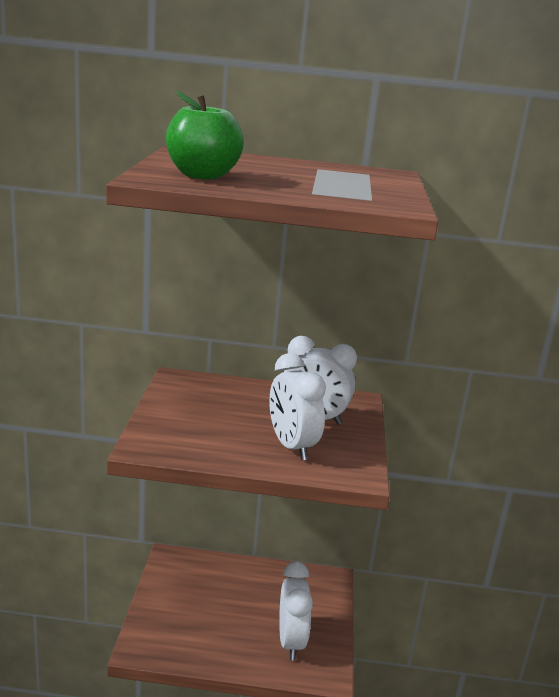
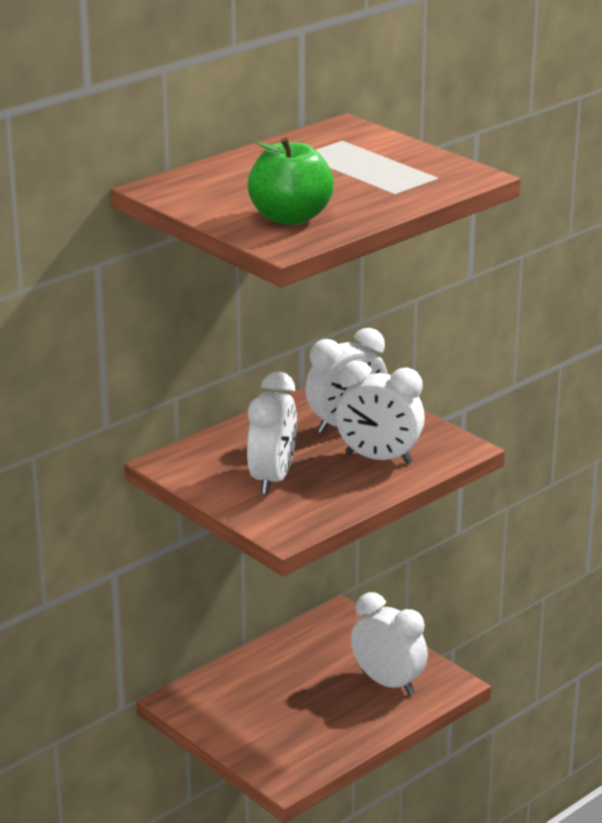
camera: 45 degrees left, 5 degrees up
none -> white clock [247,372,297,494]

